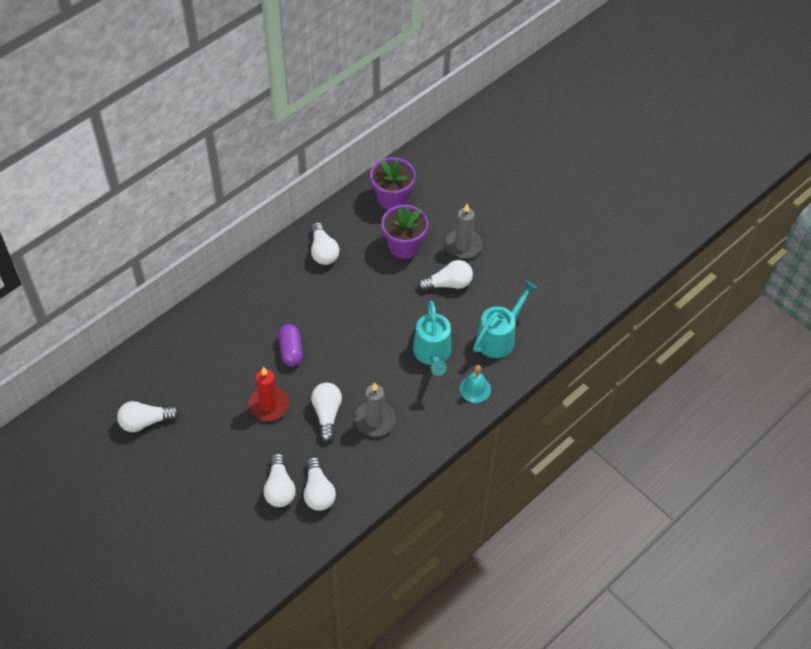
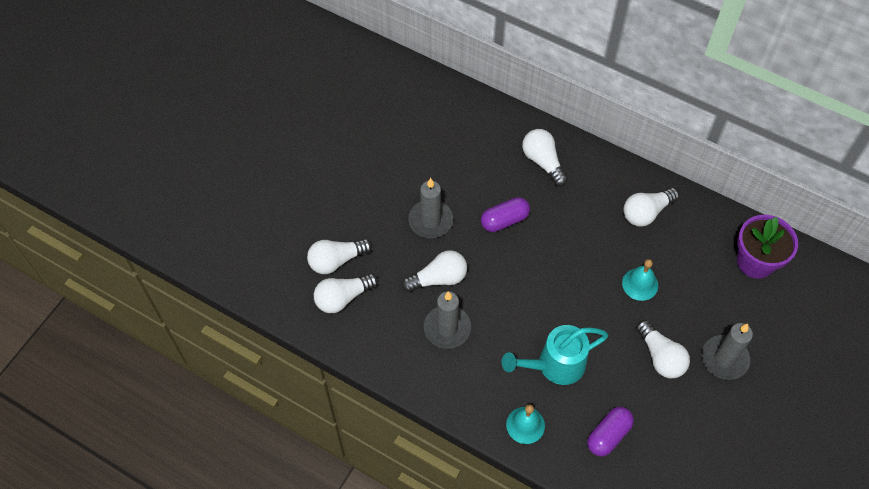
camera: 75 degrees right, 5 degrees up
white light bulb [117,401,179,432] -> white light bulb moved to [522,129,568,186]
red candle [248,367,289,421] -> grey candle [408,178,453,238]
purple flower pot [381,205,428,259] -> none
turquoise watering can [473,280,538,358] -> purple capsule [587,407,634,456]
none -> turquoise bell [622,259,658,301]

